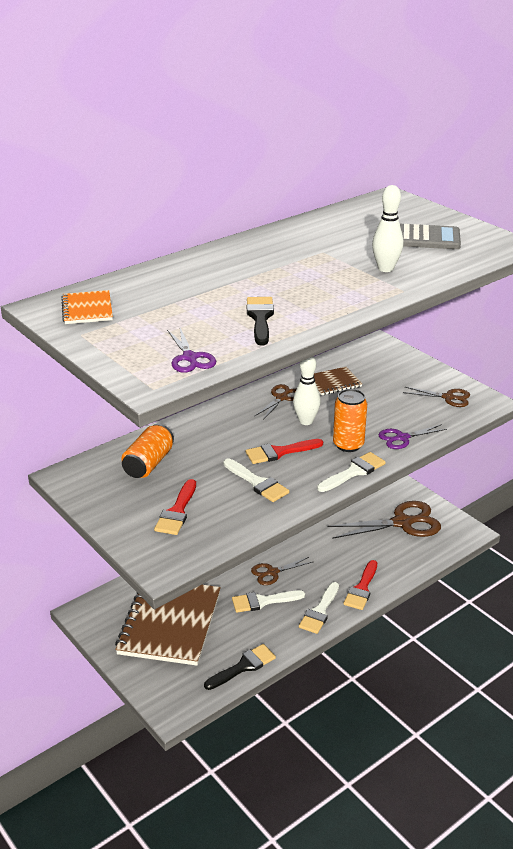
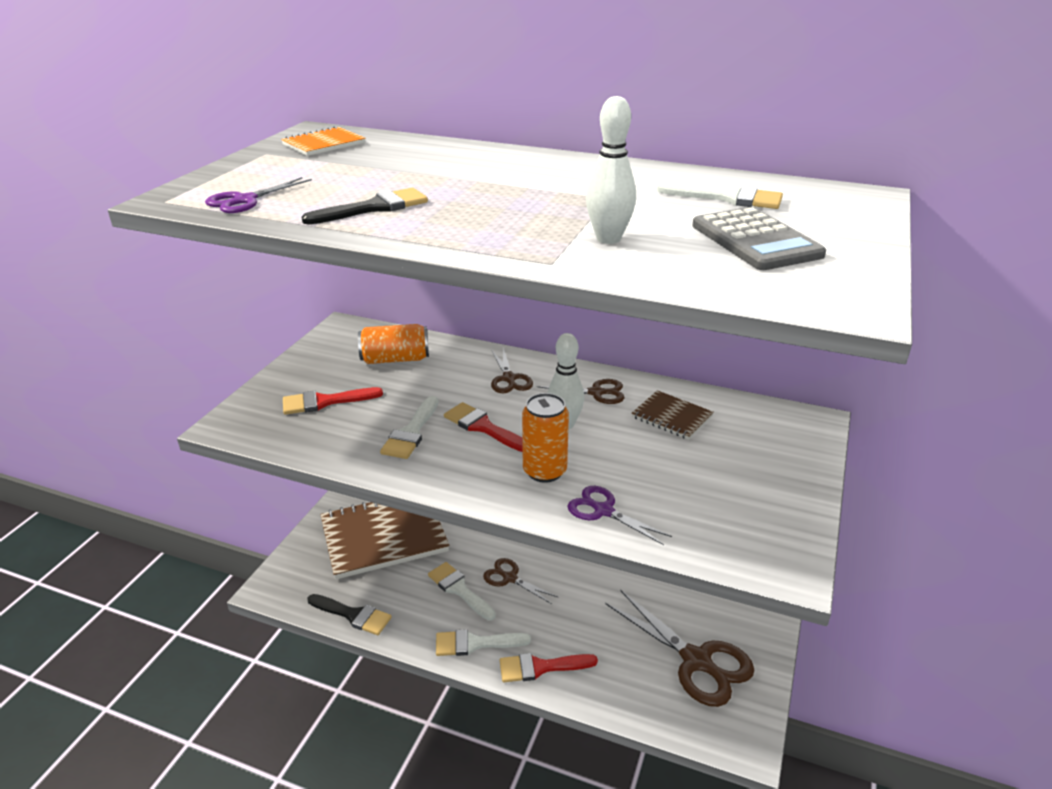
camera: 60 degrees right, 0 degrees up
white brush [317,452,386,492] -> white brush moved to [657,182,783,209]
brown scissors [403,387,470,407] -> brown scissors moved to [491,348,533,394]

